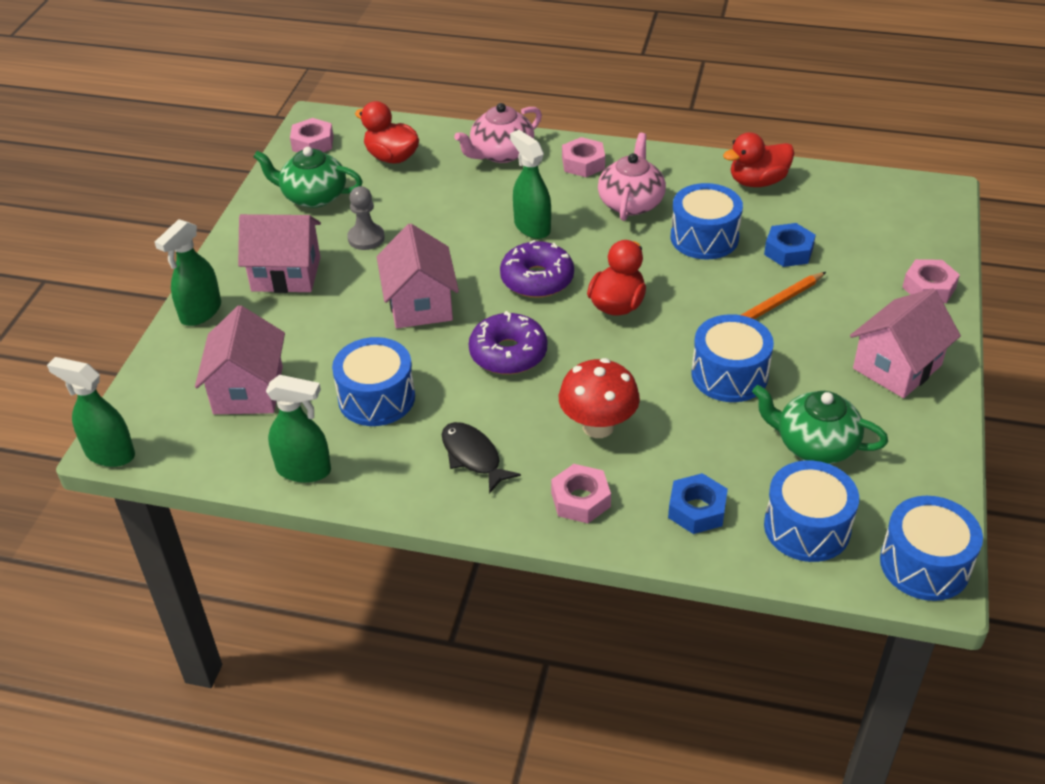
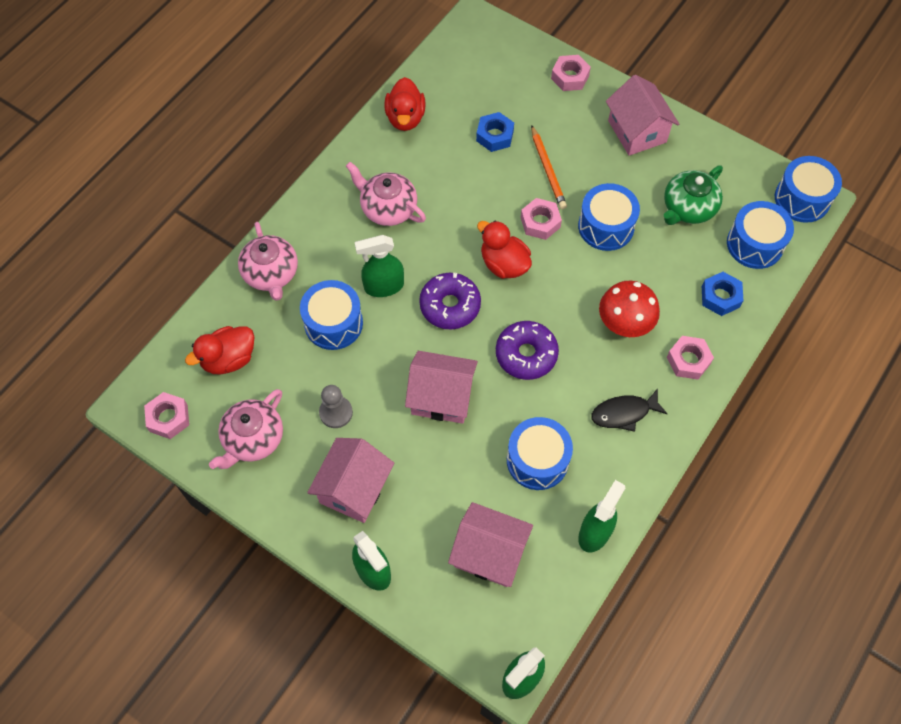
camera: 70 degrees left, 20 degrees up
green teapot [253,147,363,208] -> pink teapot [209,389,283,469]
pink nut [562,137,605,177] -> pink nut moved to [521,198,562,240]
blue drum [671,183,743,260] -> blue drum moved to [300,280,363,350]

